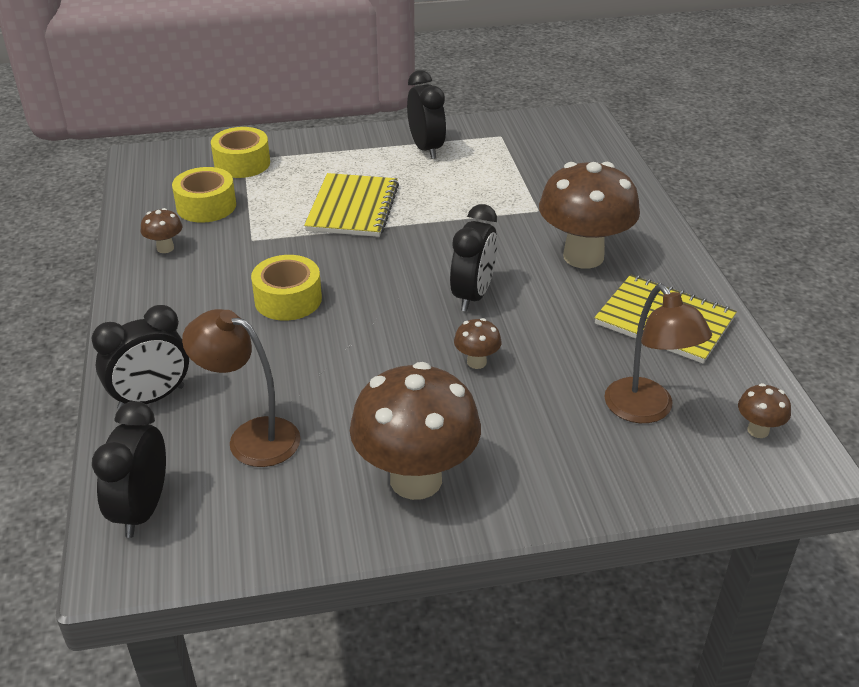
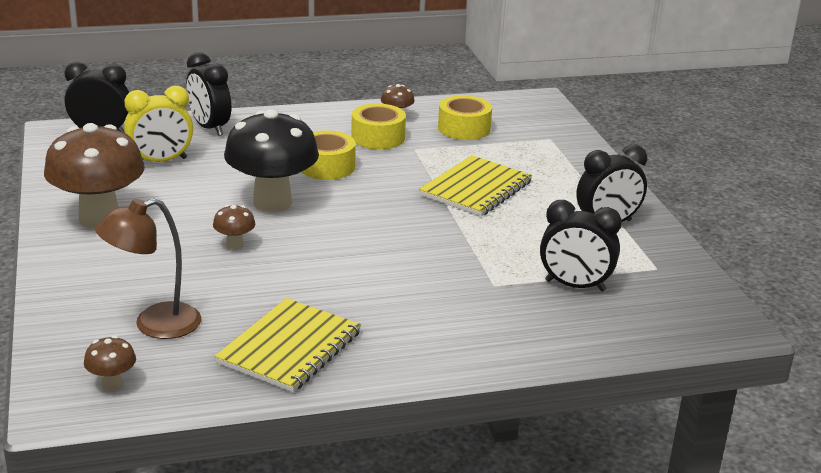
camera: 85 degrees right, 10 degrees down
brown lamp [182,309,301,467] -> yellow clock [124,86,193,162]
yellow tape [211,127,270,178] -> yellow tape moved to [351,104,406,149]
yellow notebook [304,173,399,237] -> yellow notebook turned 60 degrees counterclockwise [419,155,532,217]
black clock [450,204,497,312] -> black clock moved to [540,200,622,292]
brown mushroom [539,162,640,269] -> none
none -> black mushroom [224,109,319,212]

